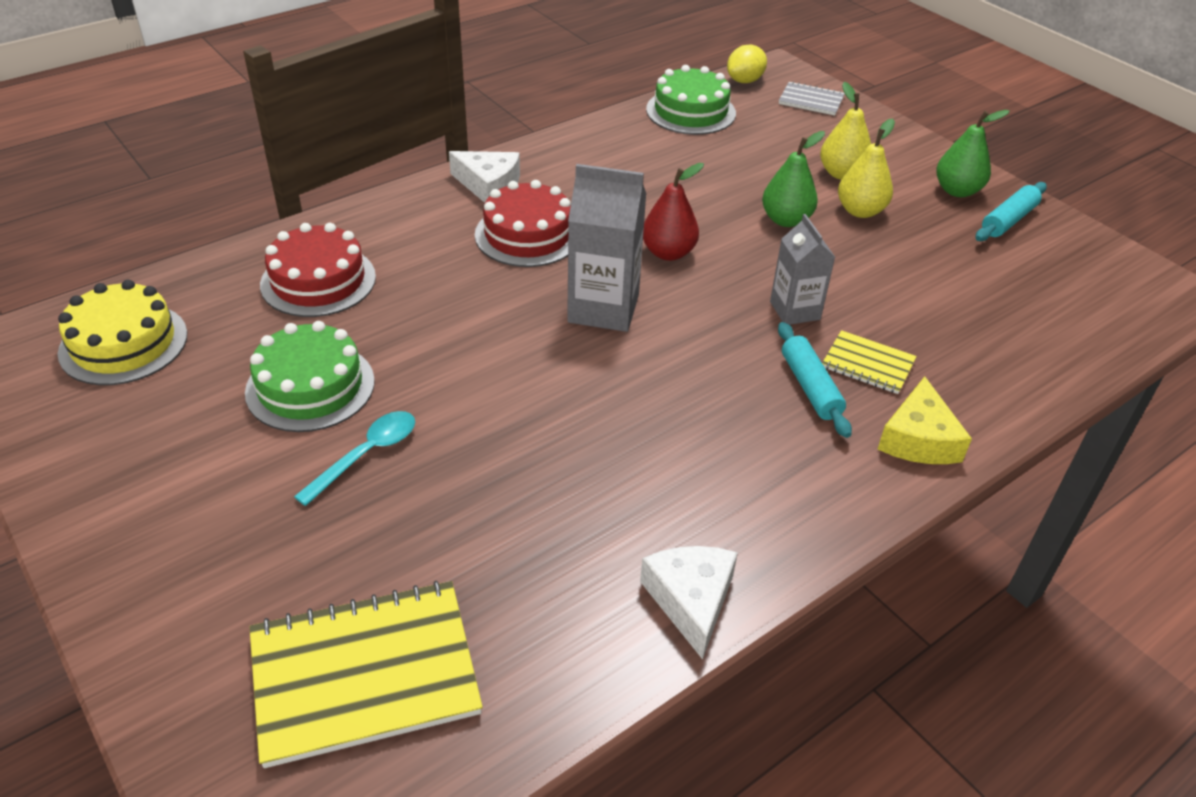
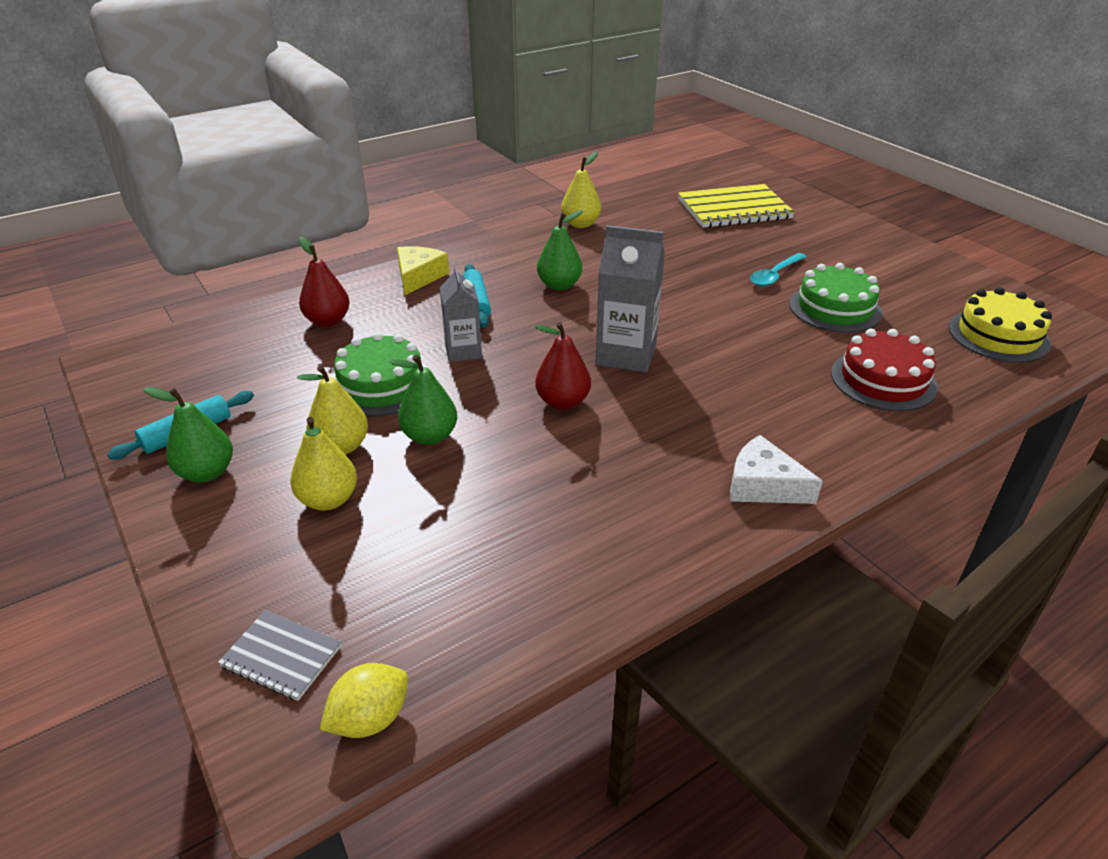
camera: 175 degrees left, 5 degrees down
red cake [475,180,571,267] -> none
white cheese [640,546,738,660] -> yellow pear [561,152,601,228]
green cake [646,65,736,135] -> green cake moved to [333,332,427,417]
yellow notebook [822,330,917,394] -> none
none -> red pear [299,237,350,327]
none -> green pear [537,210,583,290]

